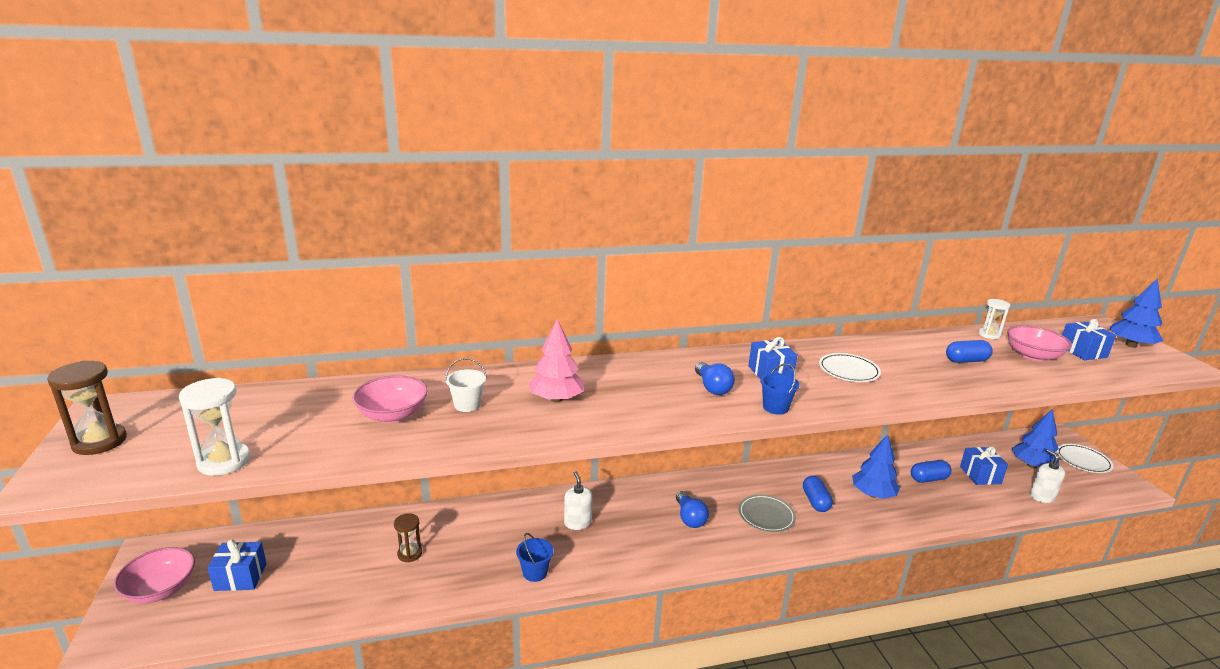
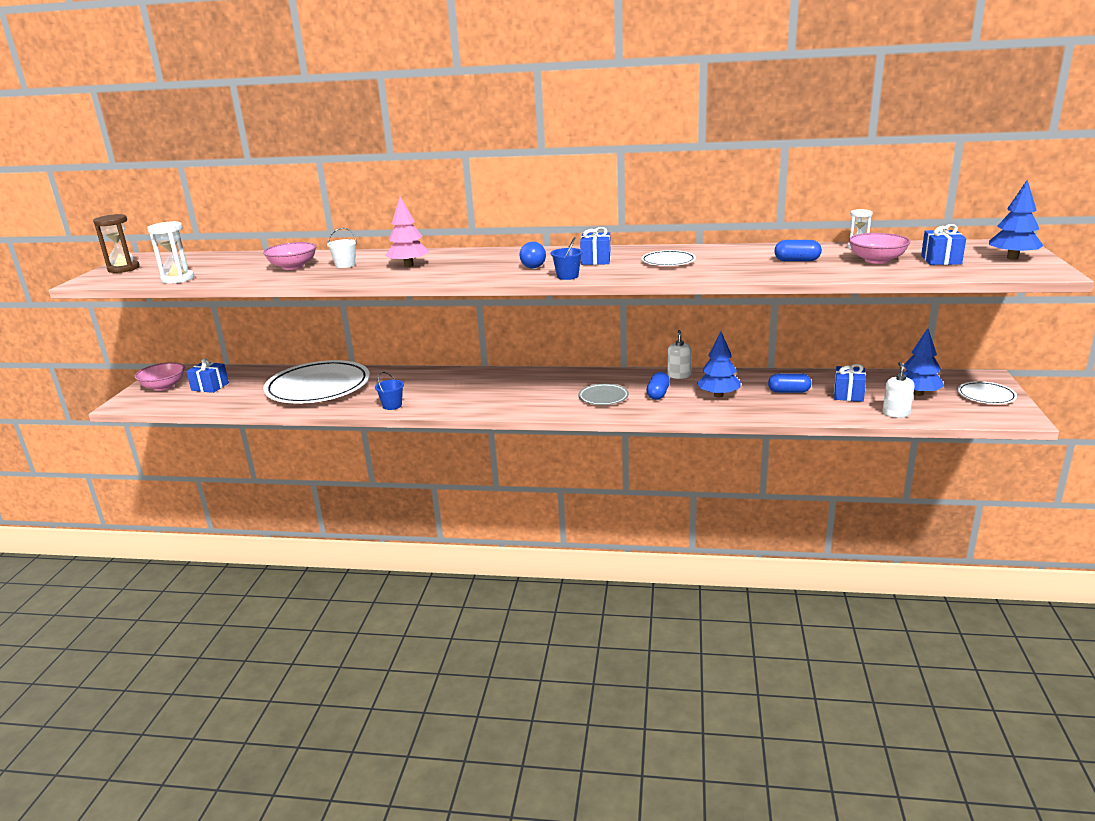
camera: 25 degrees right, 0 degrees up
brown hourglass [394,513,422,563] -> white plate [263,360,370,404]
white soap dispenser [564,471,592,530] -> white soap dispenser moved to [668,330,691,379]
blue light bulb [676,491,709,528] -> none

